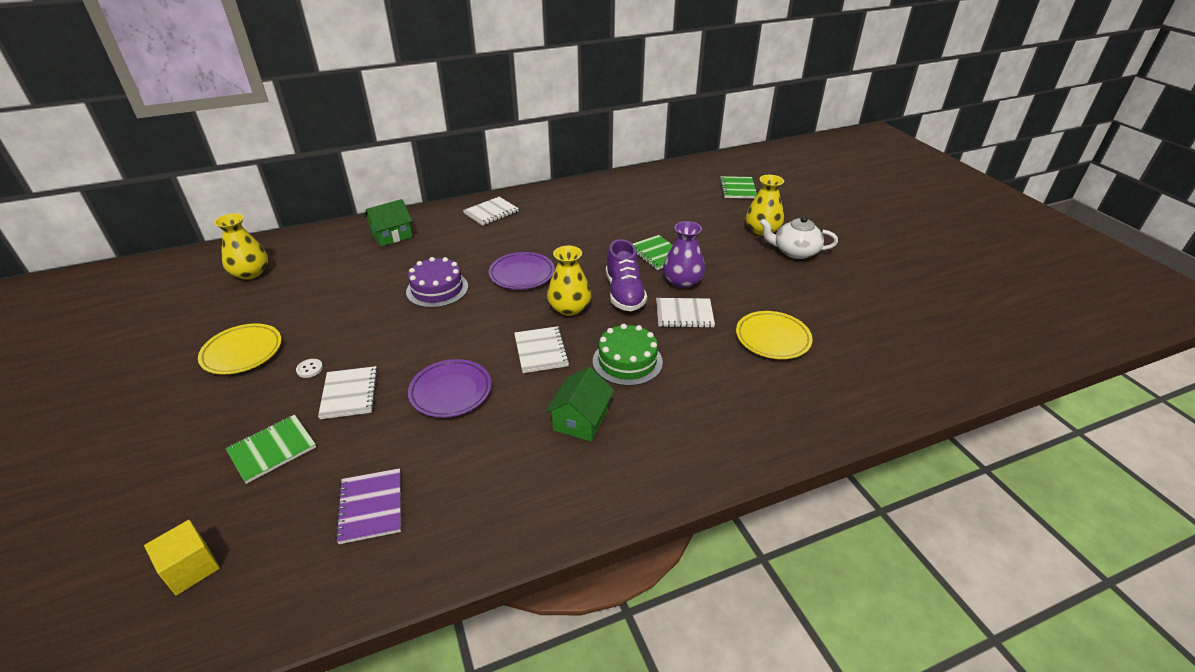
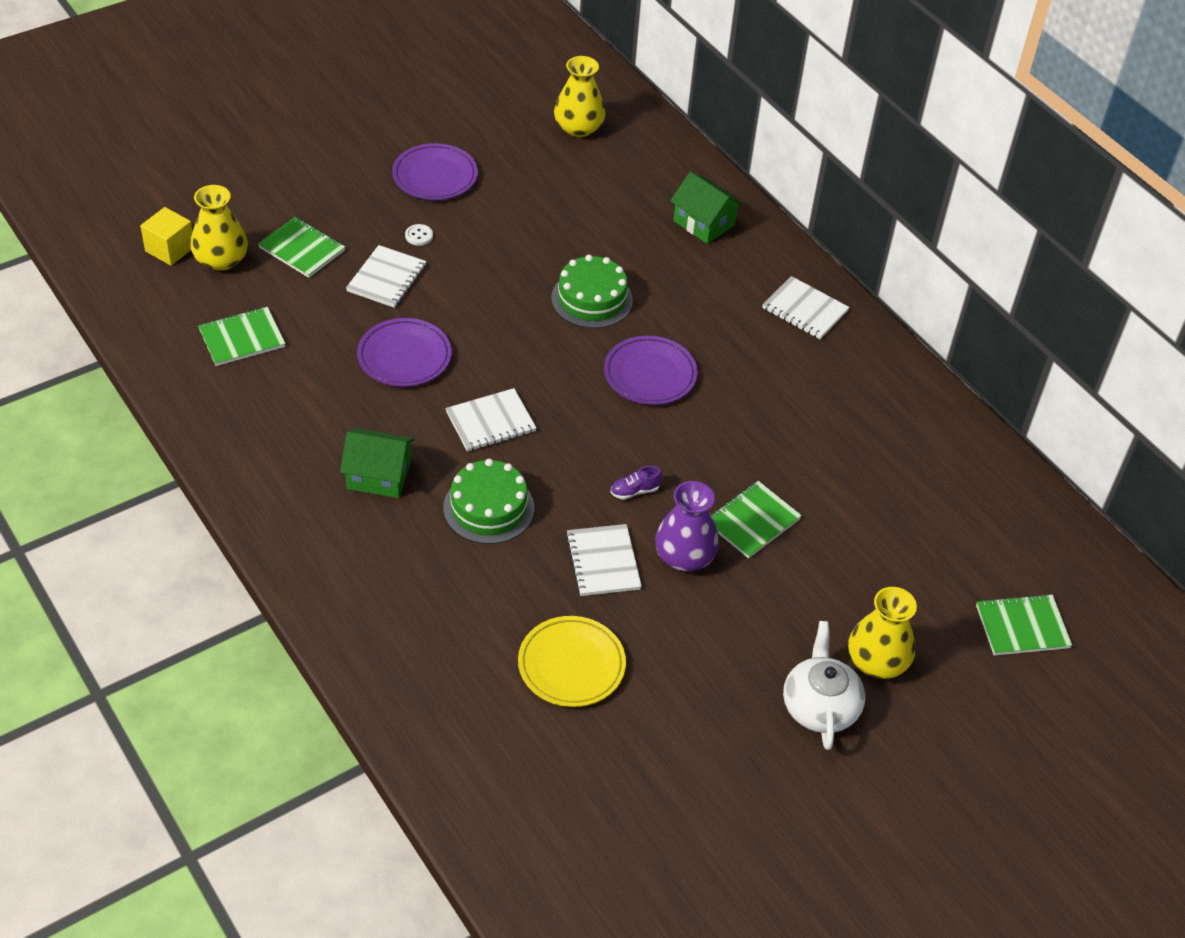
camera: 75 degrees right, 10 degrees up
yellow plate [198,323,282,375] -> purple plate [392,143,478,200]
white notebook [318,366,378,419] -> white notebook turned 45 degrees counterclockwise [346,245,426,308]
purple notebook [335,468,401,544] -> green notebook [198,307,286,366]
purple cake [406,257,468,308] -> green cake [551,255,633,328]
yellow vase [547,246,591,316] -> yellow vase moved to [191,185,248,271]
purple shoe [606,239,647,311] -> purple shoe [611,466,662,500], size x0.44

